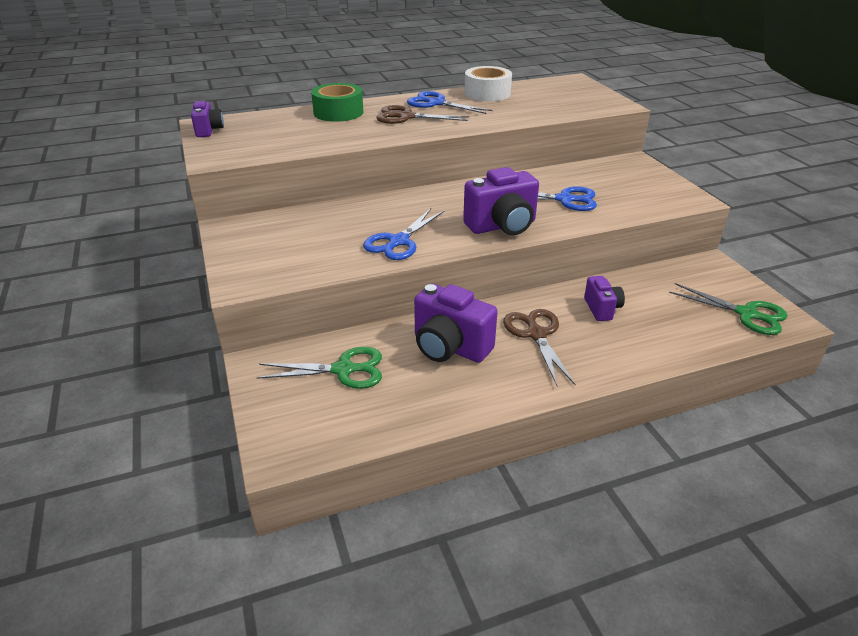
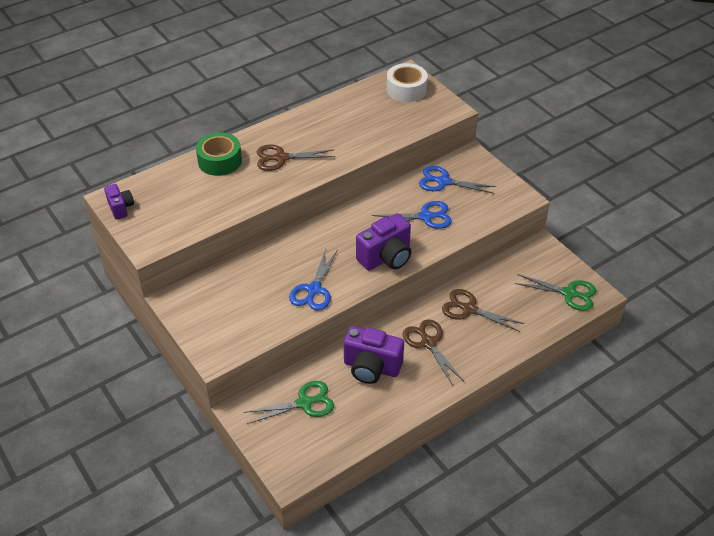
camera: 15 degrees left, 10 degrees up
blue scissors [407,91,493,114] -> blue scissors moved to [419,166,496,194]
white tape [464,66,512,101] -> white tape moved to [387,63,428,102]
purple camera [584,276,625,321] -> brown scissors [442,289,525,332]

